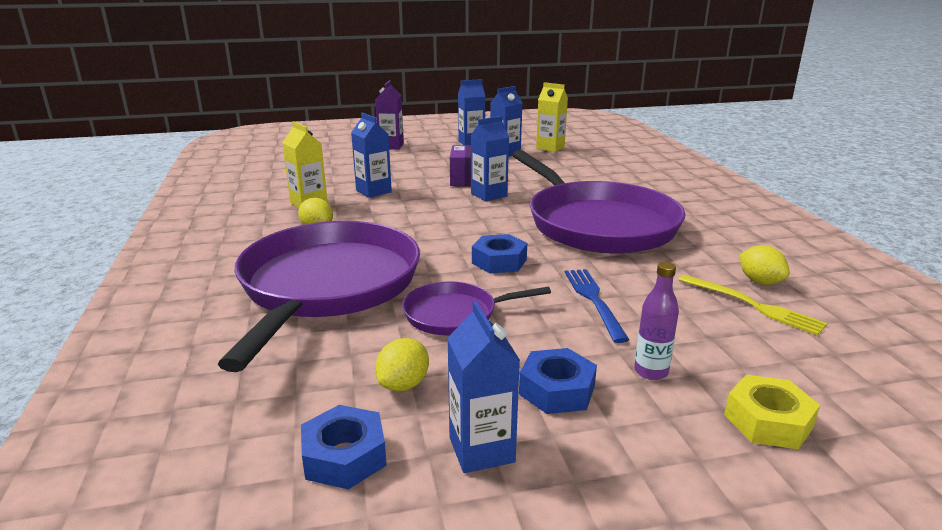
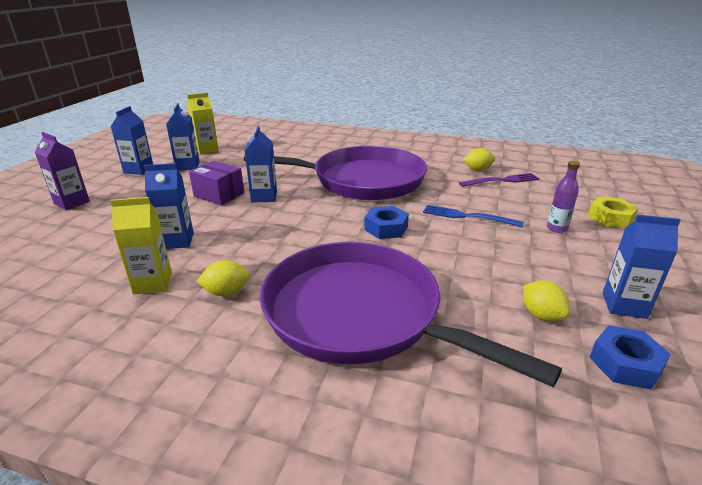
camera: 60 degrees left, 5 degrees up
purple pan [402,281,551,335] -> none
blue nut [519,348,597,414] -> none
yellow fork [679,275,828,336] -> purple fork [459,173,539,187]

